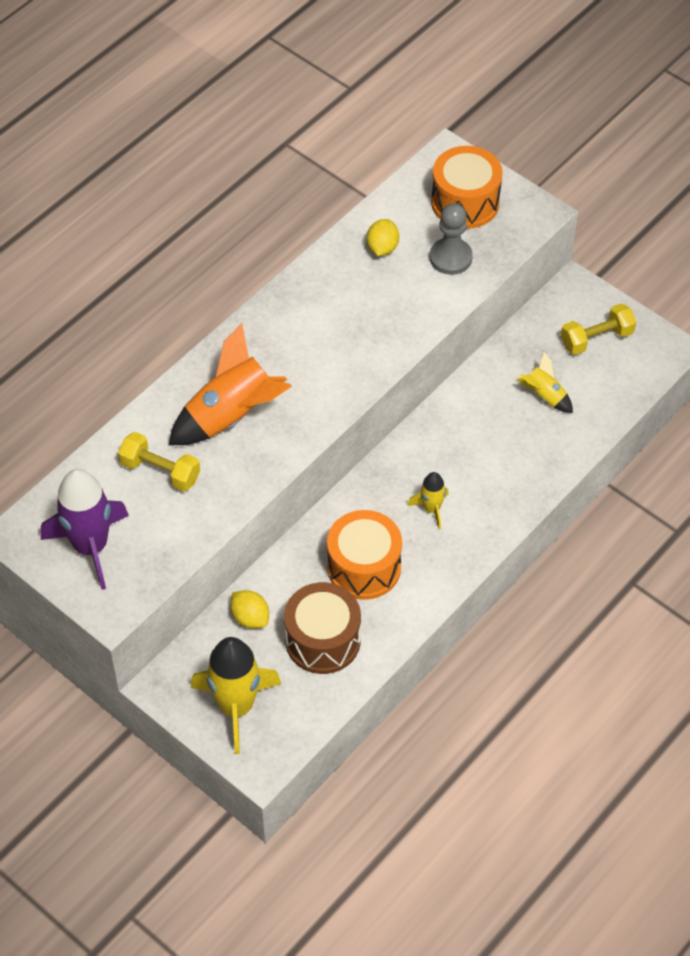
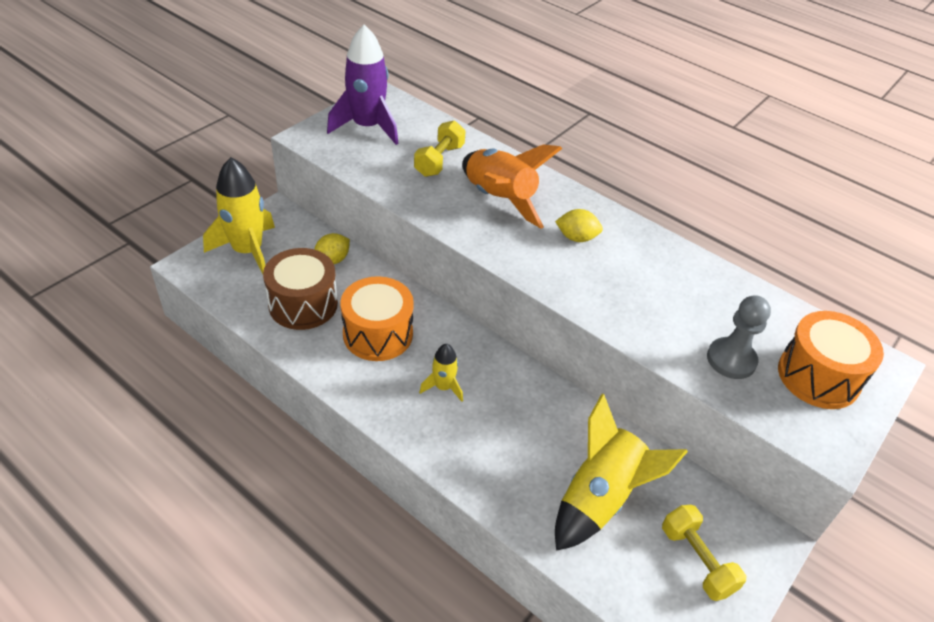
camera: 85 degrees right, 10 degrees down
yellow lemon [367,219,399,256] -> yellow lemon moved to [555,209,603,242]
yellow rocket [517,352,573,413] -> yellow rocket [555,394,688,551], size x1.96

